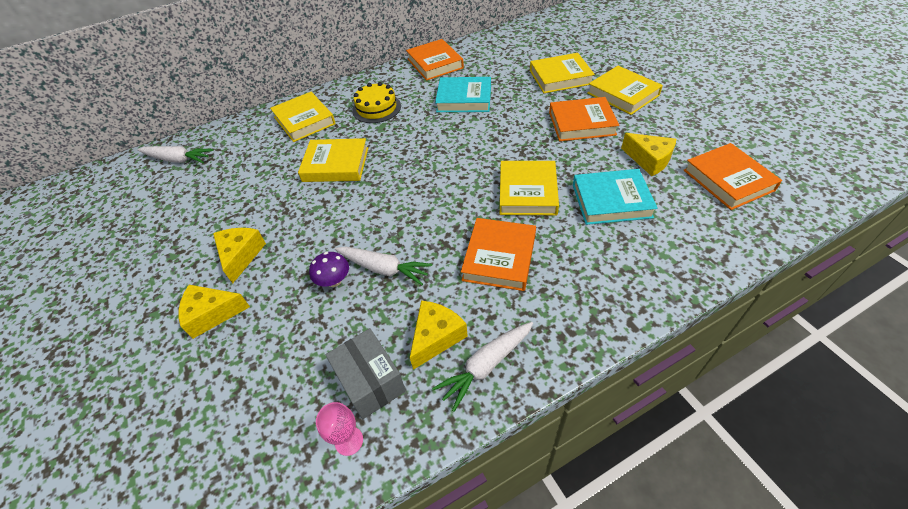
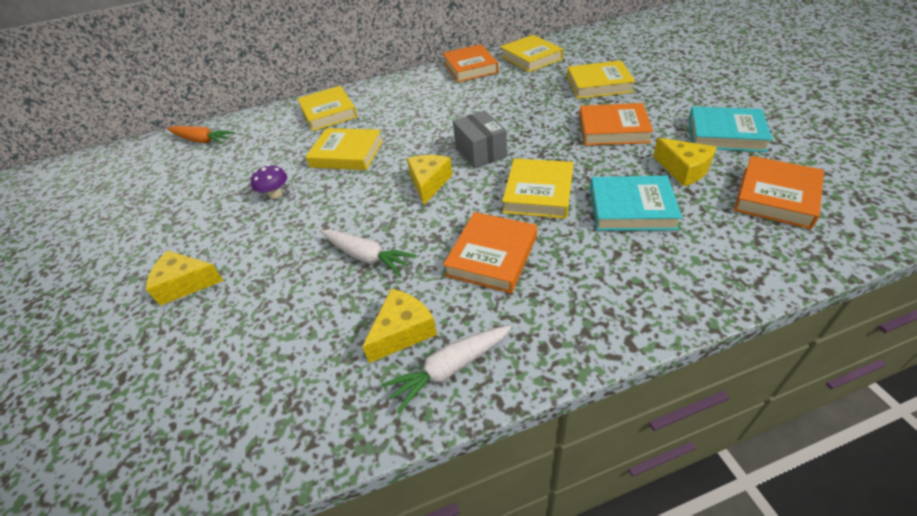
camera: 10 degrees right, 5 degrees down
white carrot [137,146,213,163] -> orange carrot [167,126,235,144]
yellow cheese [213,228,266,284] -> yellow cheese moved to [407,155,453,205]
purple mushroom [309,252,349,287] -> purple mushroom moved to [251,165,287,199]
pink goblet [316,402,363,456] -> none
grey box [326,328,406,419] -> grey box moved to [453,111,507,168]
yellow cake [352,82,401,123] -> none
turquoise book [435,77,491,112] -> turquoise book moved to [689,107,773,152]
yellow book [587,66,663,115] -> yellow book moved to [500,35,564,72]
orange book [684,143,782,210] -> orange book turned 45 degrees clockwise [734,156,824,229]

